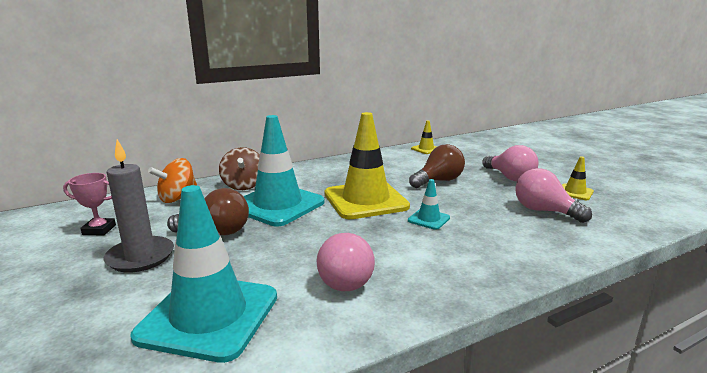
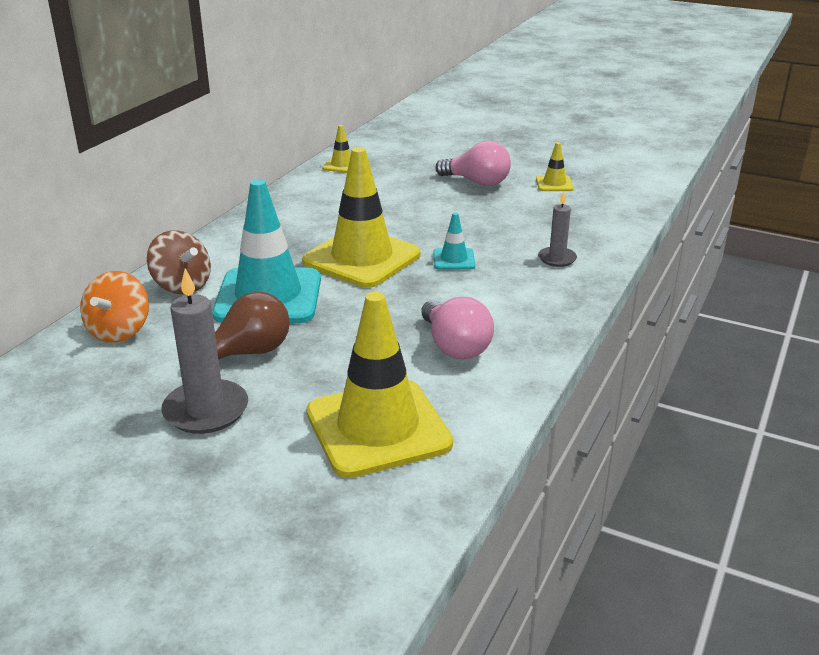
camera: 35 degrees left, 10 degrees up
pink trophy [63,173,116,235] -> none
turquoise traffic cone [130,185,277,363] -> yellow traffic cone [306,292,453,478]
brown light bulb [409,144,465,188] -> none
pink light bulb [515,168,592,223] -> none
none -> grey candle [538,192,577,267]

